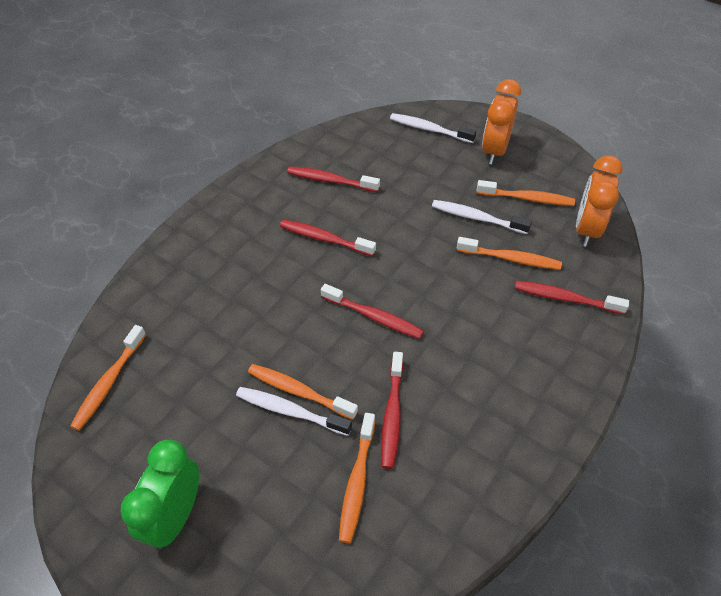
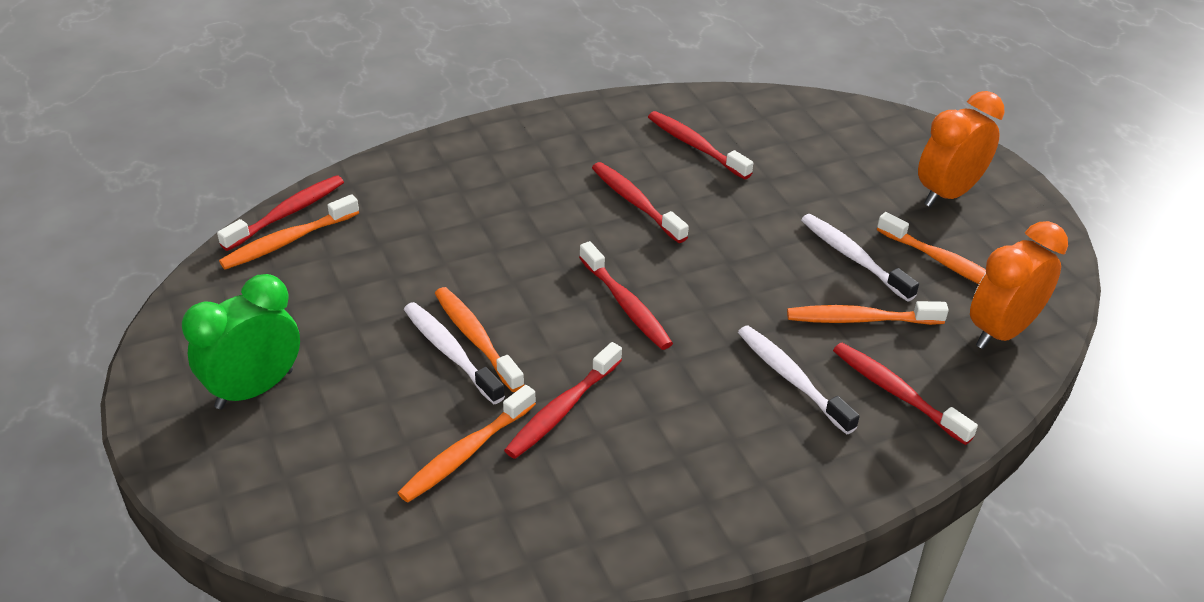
camera: 30 degrees right, 10 degrees down
white toothbrush [390,113,477,143] -> white toothbrush moved to [738,326,860,435]
orange toothbrush [457,237,562,270] -> orange toothbrush turned 135 degrees clockwise [787,301,949,325]
none -> red toothbrush [217,175,344,251]

